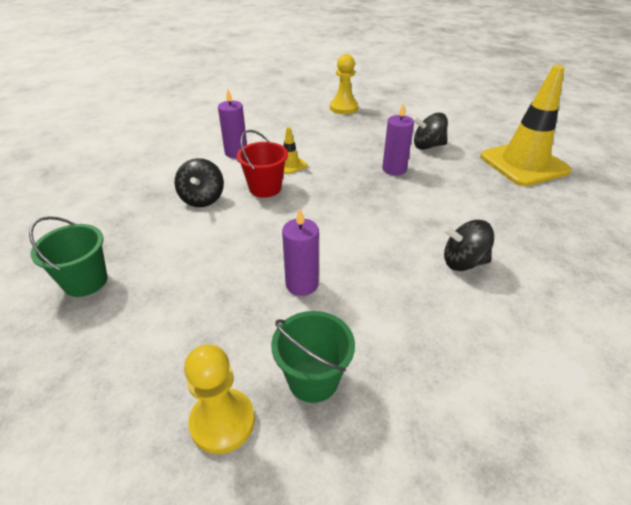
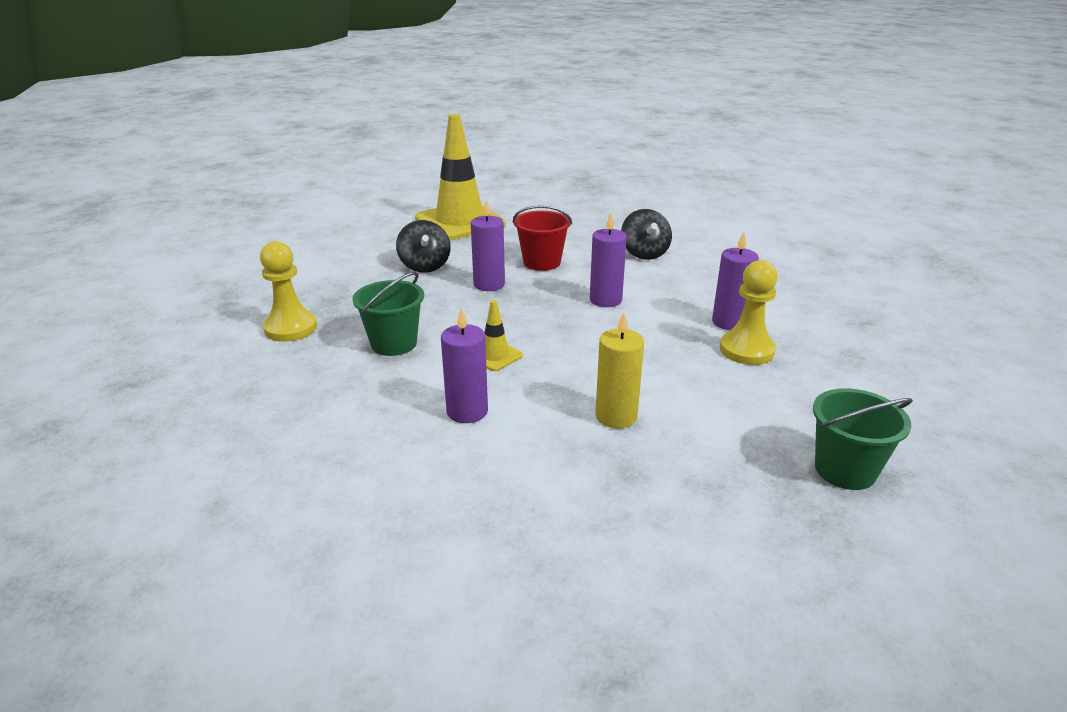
camera: 100 degrees left, 10 degrees down
black spinning top [175,158,224,207] -> yellow candle [595,312,644,428]
yellow pawn [184,344,255,454] -> yellow pawn moved to [720,260,778,365]
red bucket [237,130,288,198] -> red bucket moved to [513,205,572,271]
green bucket [271,311,355,403] -> green bucket moved to [352,272,424,356]
none -> purple candle [590,213,627,307]

